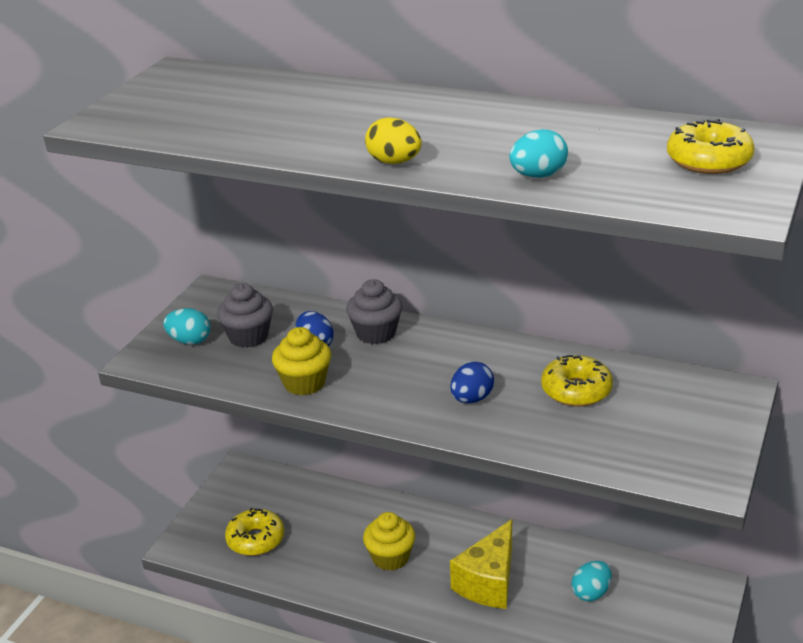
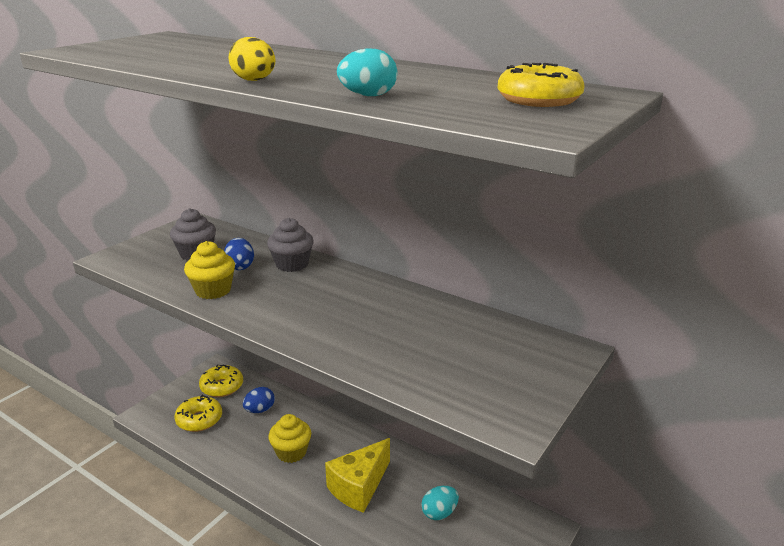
camera: 10 degrees right, 5 degrees down
turquoise egg [163,308,211,345] -> none
blue egg [450,362,494,403] -> blue egg moved to [243,387,275,413]
yellow donut [541,355,613,407] -> yellow donut moved to [199,365,243,397]

